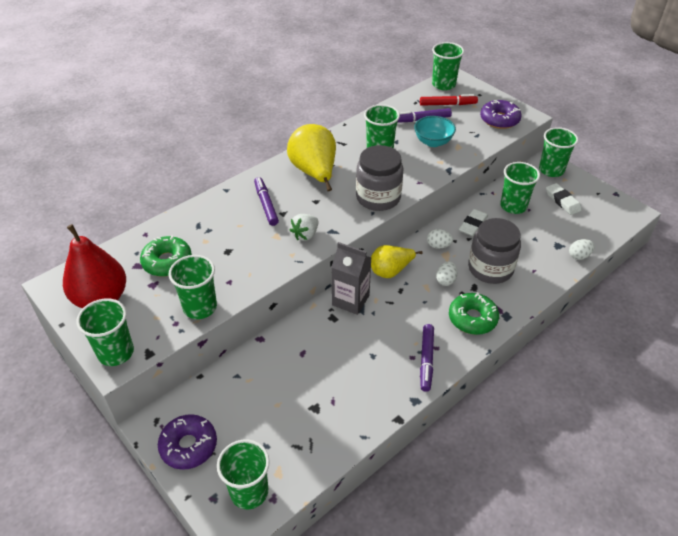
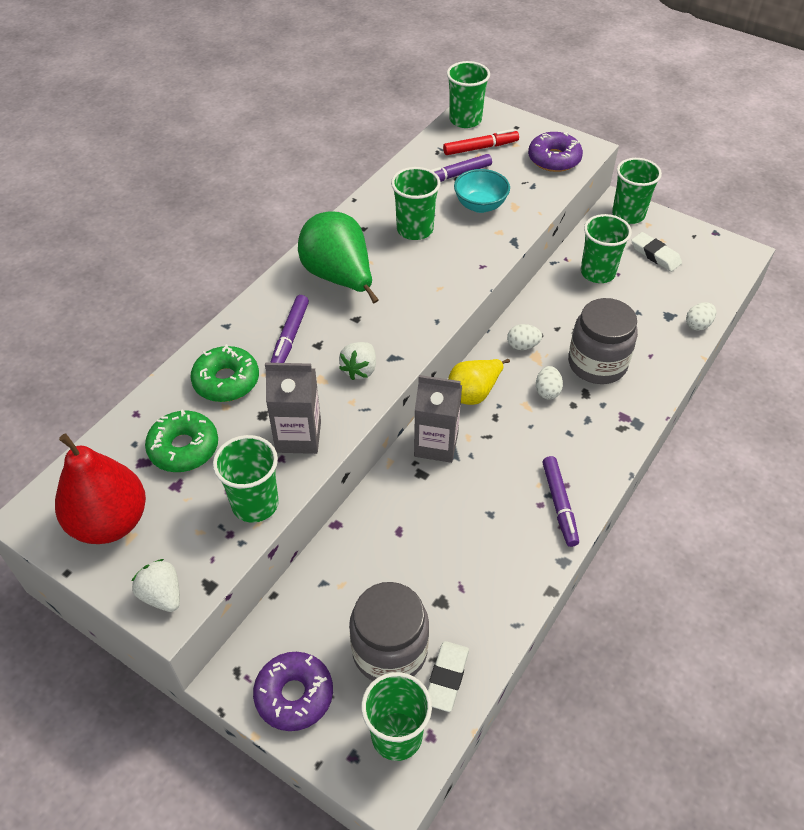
camera: 15 degrees left, 5 degrees up
green cup [76,298,134,366] -> white strawberry [132,559,180,612]
purple marker [254,177,279,226] -> purple marker turned 135 degrees counterclockwise [270,295,309,363]
yellow pear [287,124,336,191] -> green pear [298,212,379,303]
grey jar [356,145,403,211] -> grey jar moved to [349,582,429,681]
green donut [449,292,499,335] -> green donut moved to [191,344,259,402]
white eraser [459,209,488,236] -> white eraser moved to [428,641,469,712]
none -> grey carton [265,363,321,454]

